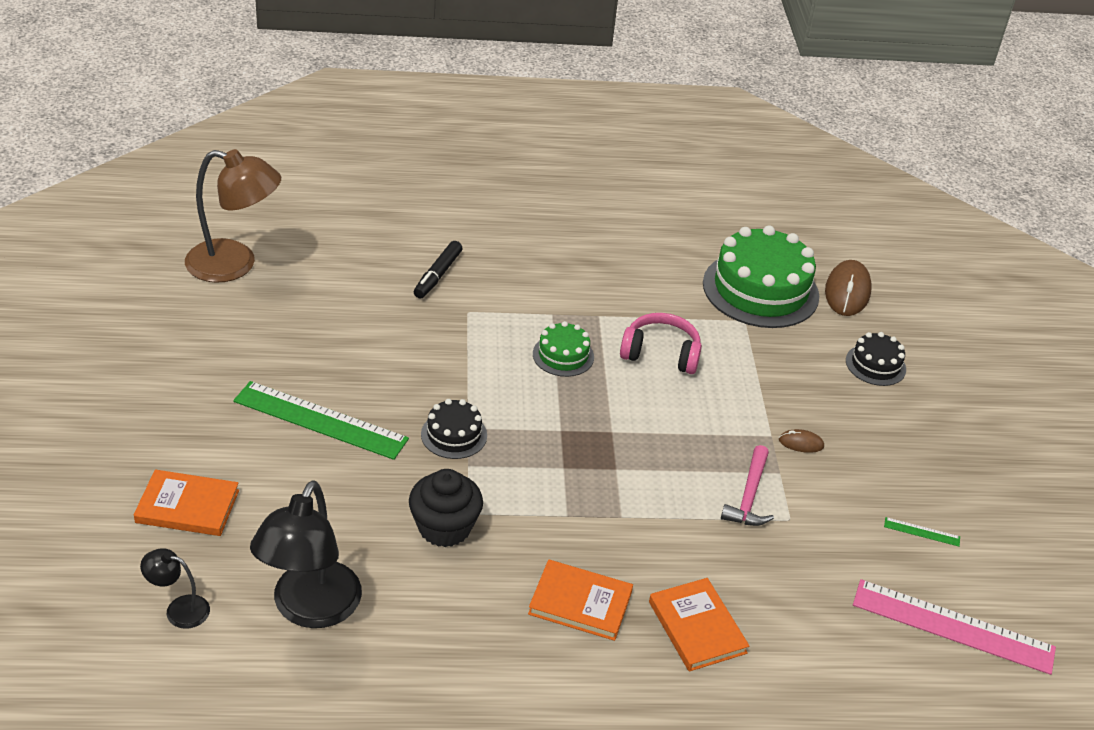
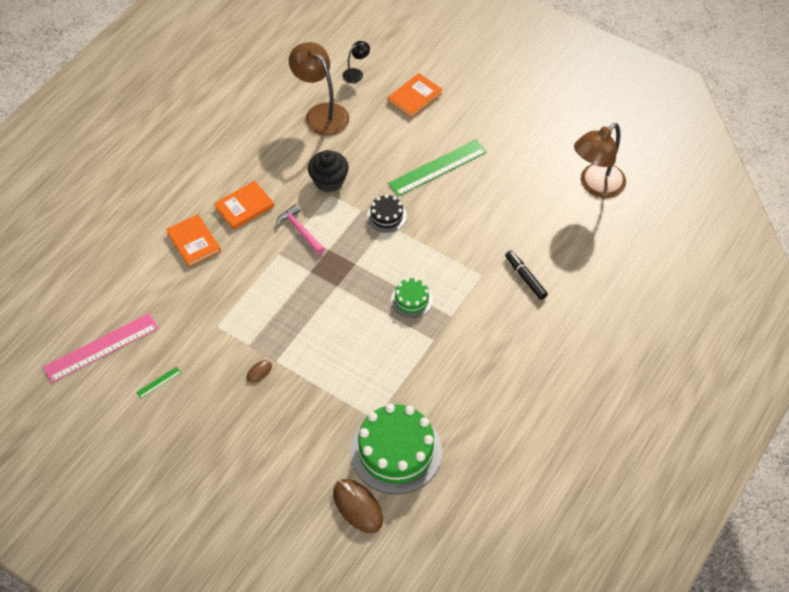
camera: 130 degrees right, 15 degrees up
black lamp [250,480,362,628] -> brown lamp [289,42,349,136]
pink headphones [620,313,702,374] -> none
orange book [649,578,750,672] -> orange book turned 45 degrees clockwise [166,214,221,267]
pink hammer [721,445,774,526] -> pink hammer moved to [277,204,325,255]
black cake [846,332,906,386] -> none

